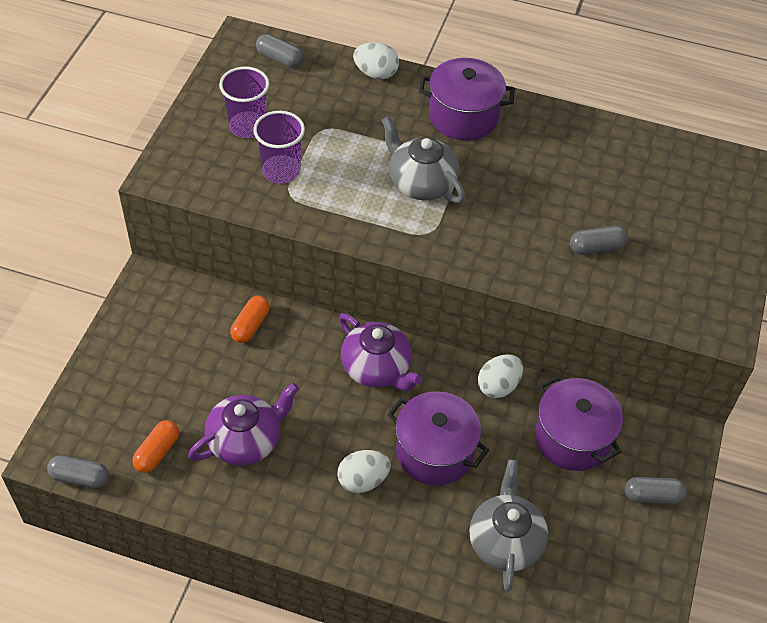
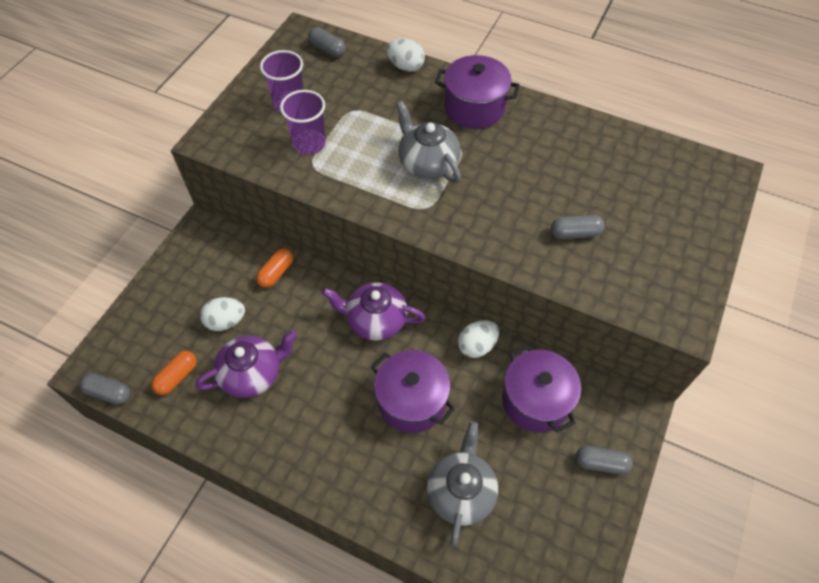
camera: 10 degrees right, 5 degrees up
white egg [337,450,391,493] -> white egg moved to [200,297,245,331]
purple teapot [339,313,422,391] -> purple teapot turned 135 degrees clockwise [322,282,426,341]

